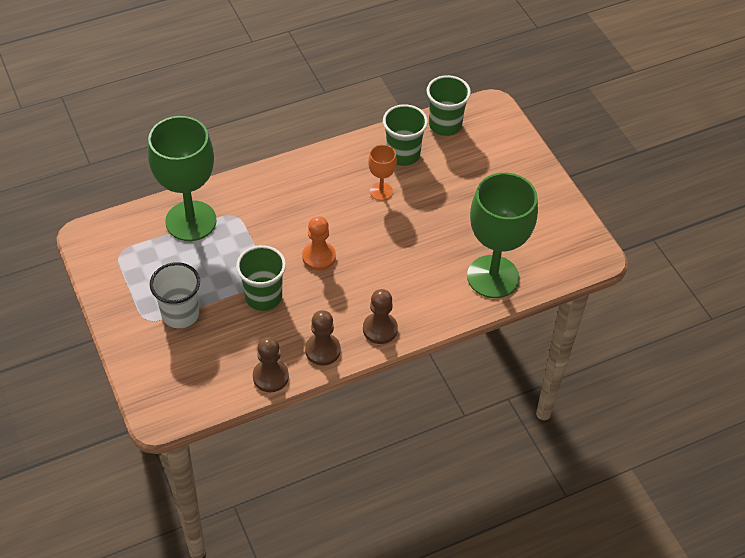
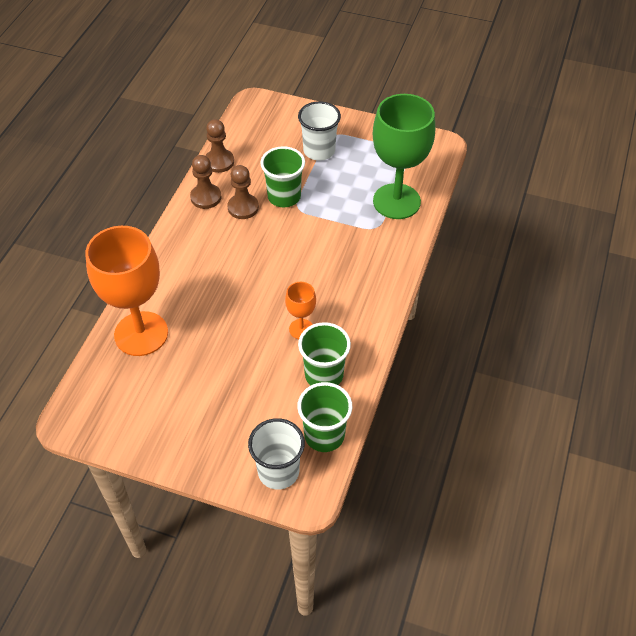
camera: 135 degrees right, 0 degrees up
orange pawn [302,216,336,271] -> none
brown pawn [363,289,398,344] -> brown pawn moved to [228,165,259,219]
green goblet [467,173,538,298] -> orange goblet [86,226,168,356]
none -> white cup [248,418,305,489]

